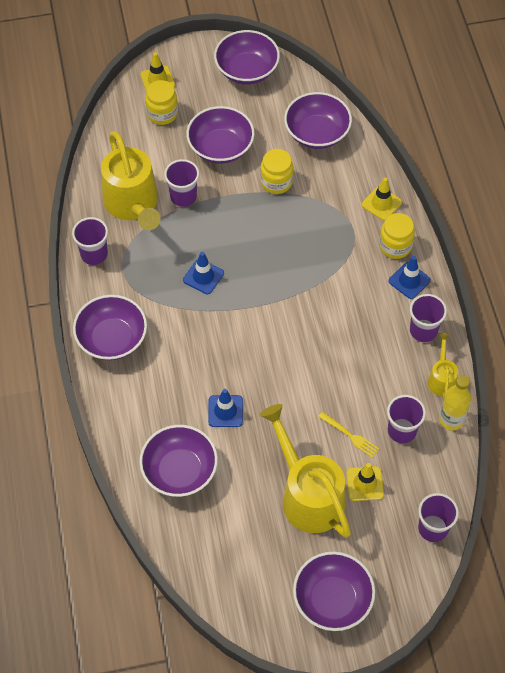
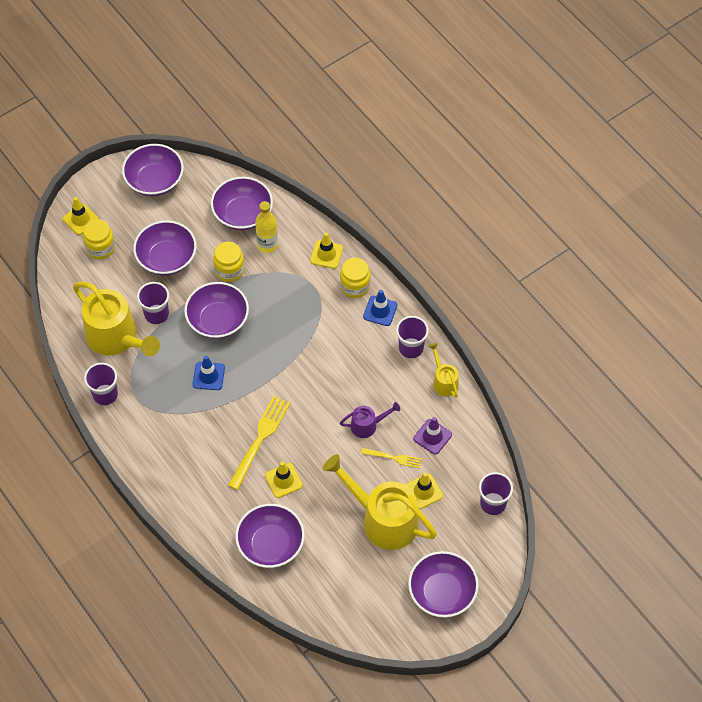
camera: 25 degrees left, 0 degrees up
purple bowl [73,295,147,360] -> purple bowl moved to [184,282,249,339]
blue traffic cone [208,389,243,427] -> yellow traffic cone [265,461,303,498]
purple cup [387,395,426,444] -> purple traffic cone [413,417,452,455]
yellow bottle [439,375,471,431] -> yellow bottle moved to [255,201,278,253]
none -> yellow fork [228,396,290,490]
none -> purple watering can [340,402,400,438]

